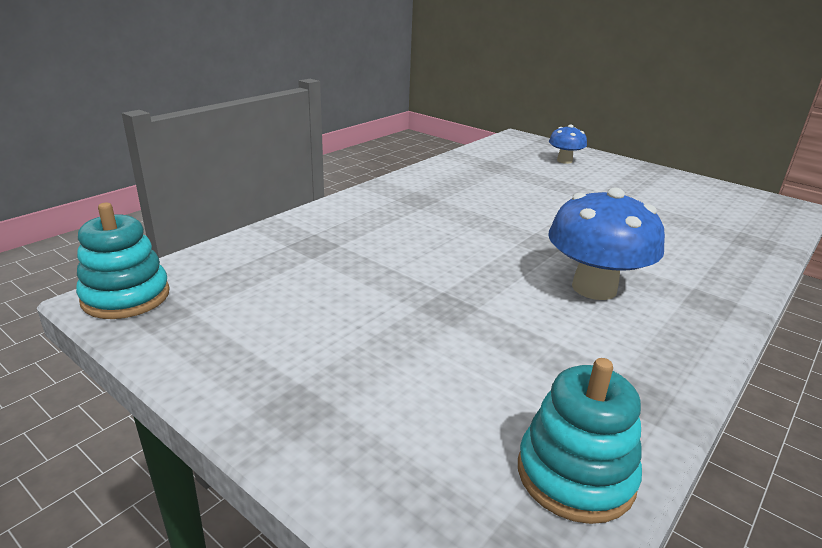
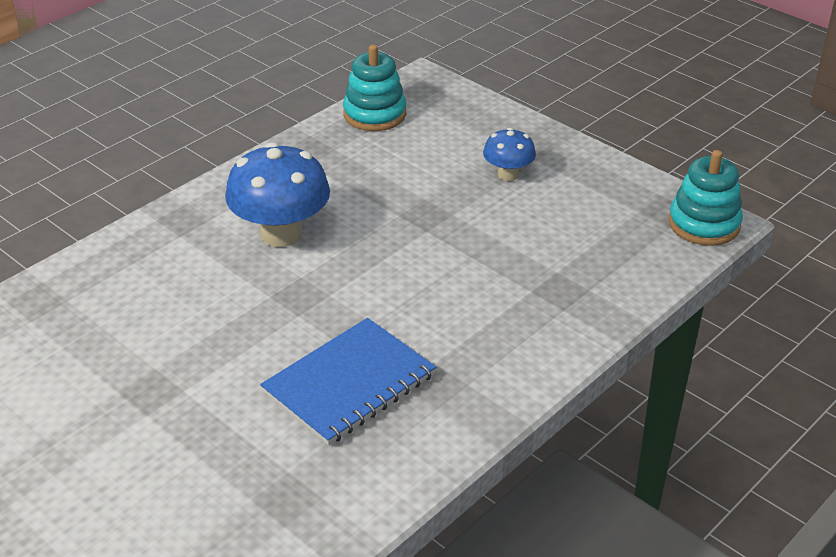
camera: 175 degrees left, 10 degrees up
blue mushroom [549,124,587,164] -> blue mushroom moved to [483,128,536,181]
none -> blue notebook [260,318,436,446]

